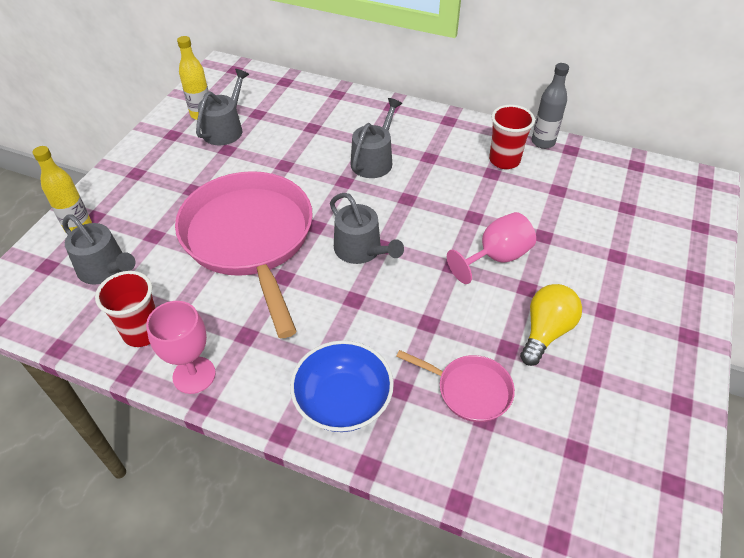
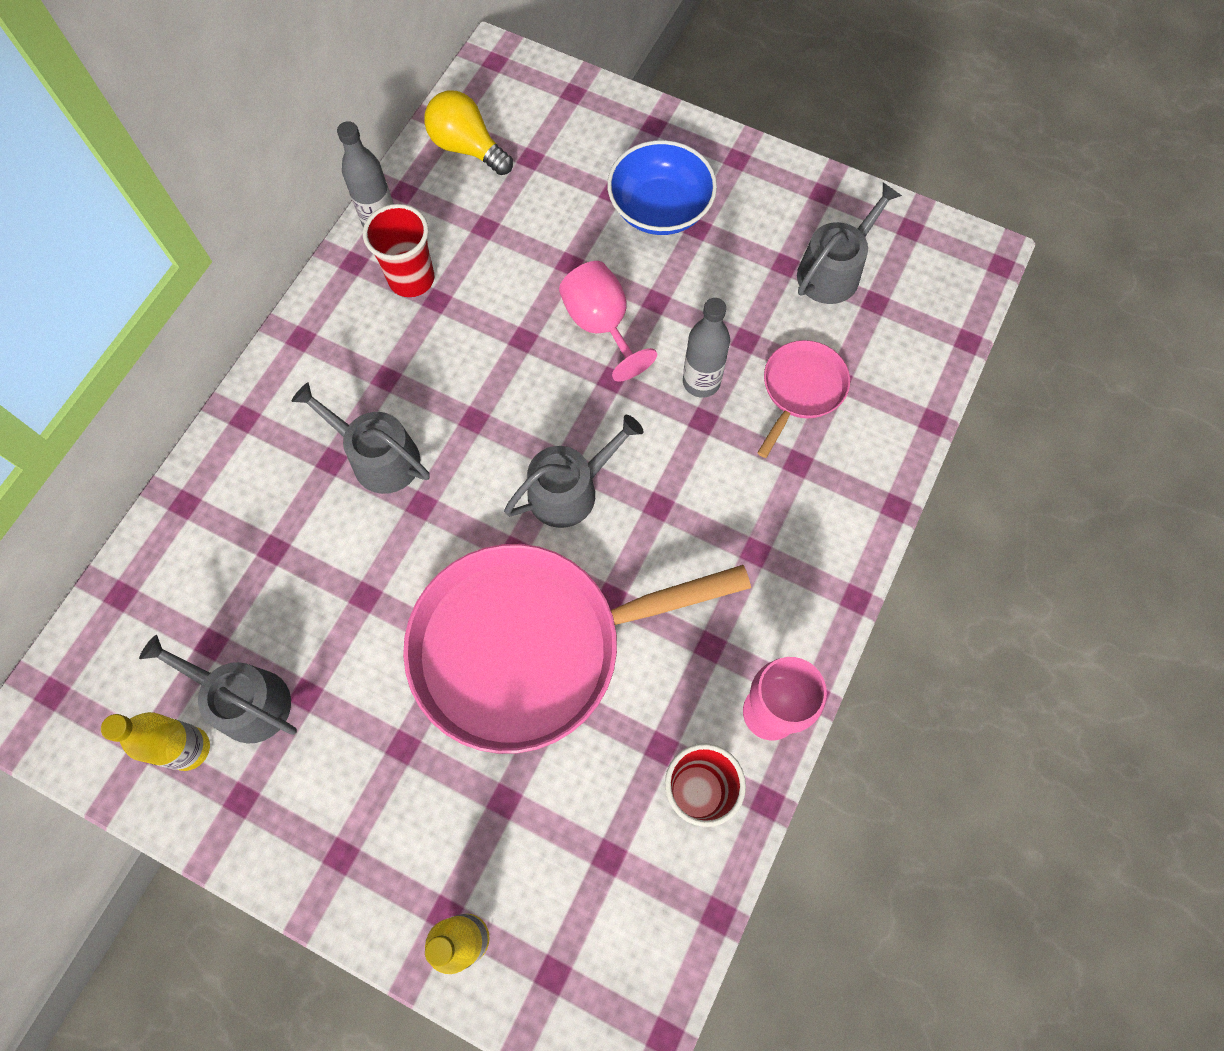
camera: 85 degrees left, 20 degrees up
grey watering can [62,214,136,285] -> grey watering can moved to [797,183,902,304]
blue bowl [290,340,394,432] -> blue bowl moved to [607,140,717,235]
yellow light bulb [520,284,582,366] -> yellow light bulb moved to [424,90,513,175]
none -> grey bottle [683,298,730,398]

